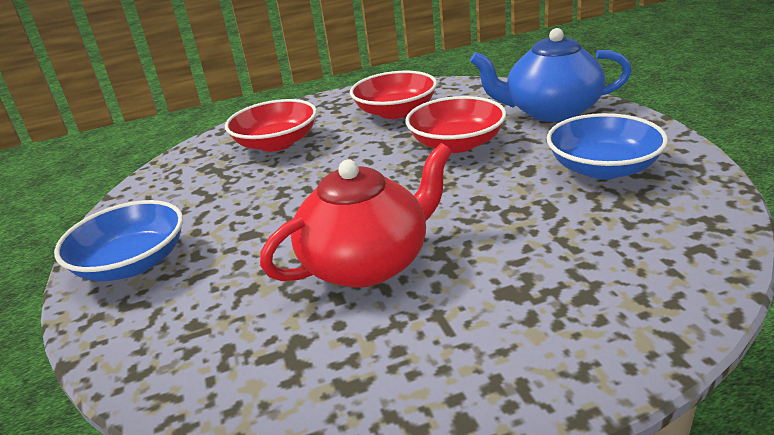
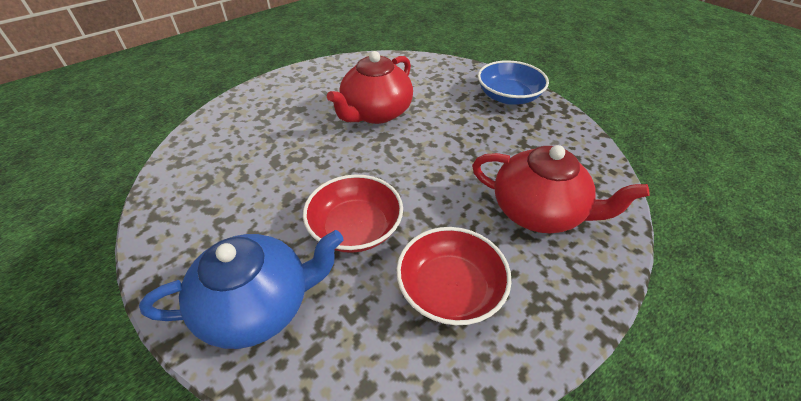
camera: 155 degrees right, 15 degrees up
red bowl [225,99,317,152] -> red teapot [472,145,650,233]
blue bowl [547,113,668,179] -> none

